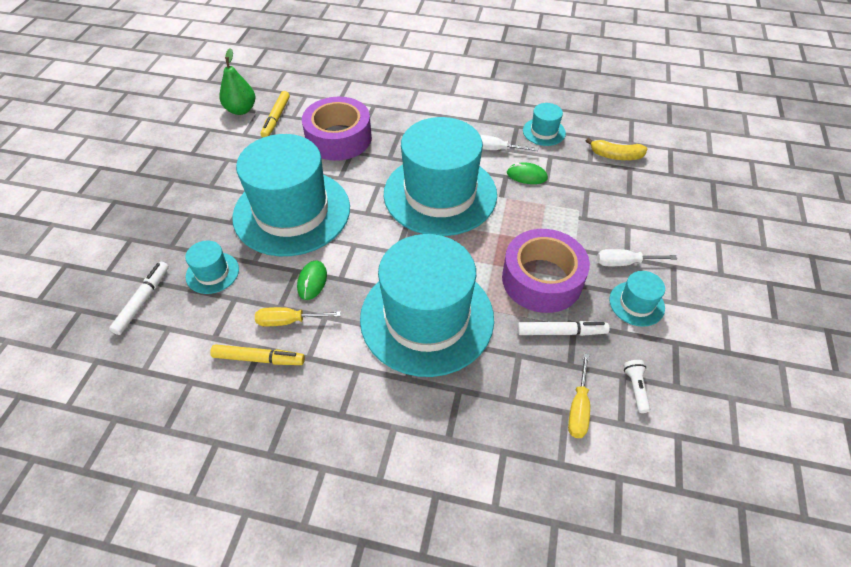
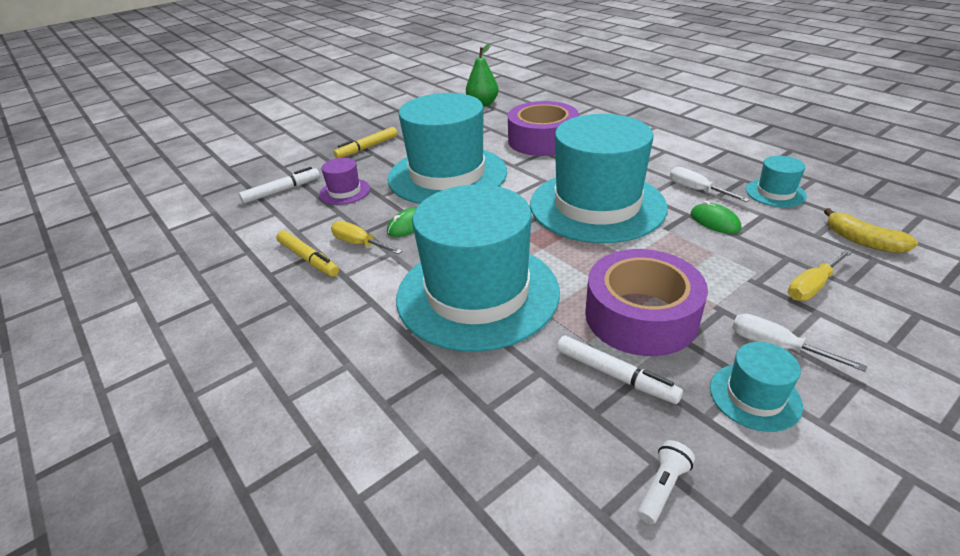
camera: 40 degrees right, 15 degrees down
turquoise hat [185,240,239,294] -> purple hat [319,158,370,205]
yellow marker [261,91,290,137] -> yellow marker moved to [334,127,397,158]
yellow screwdriver [568,353,590,438] -> yellow screwdriver moved to [788,250,852,301]

